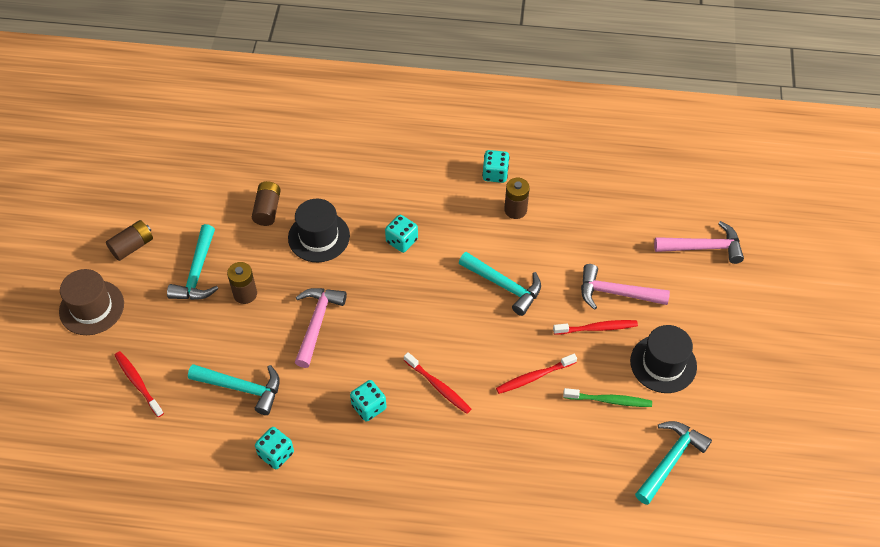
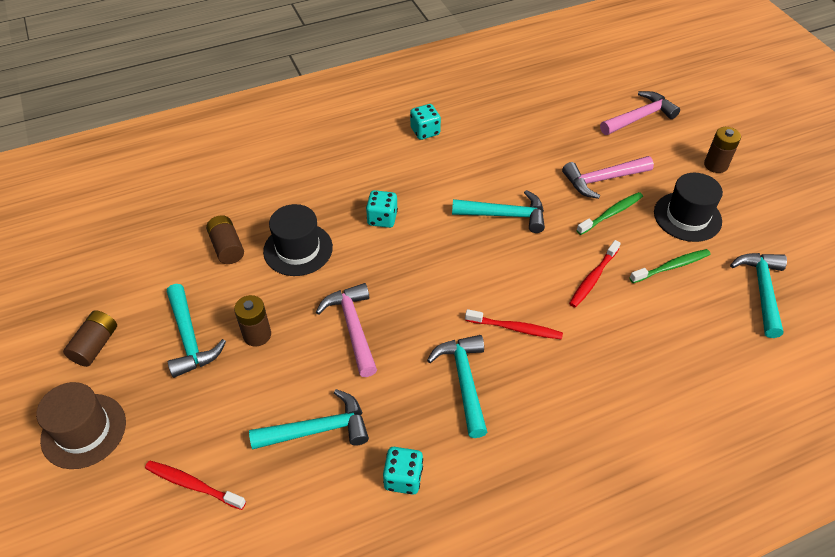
camera: 30 degrees left, 5 degrees down
turquoise dice [350,380,386,422] -> turquoise hammer [427,335,487,438]
brown battery [505,178,530,219] -> brown battery moved to [704,127,741,173]
red toothbrush [553,320,638,335] -> green toothbrush [576,192,643,235]

